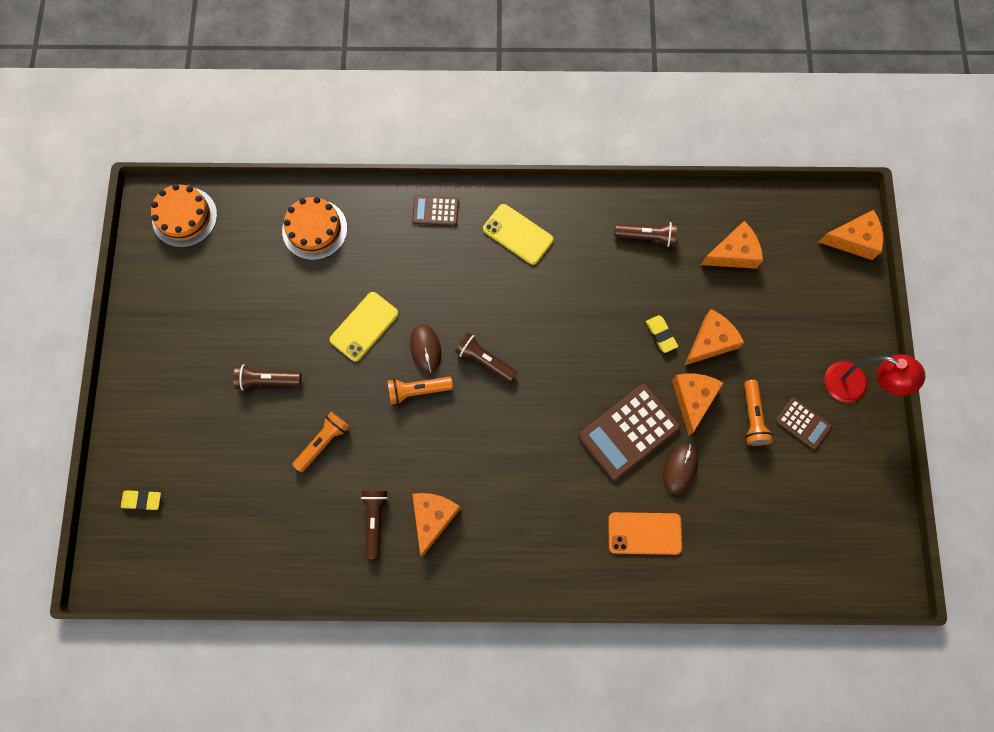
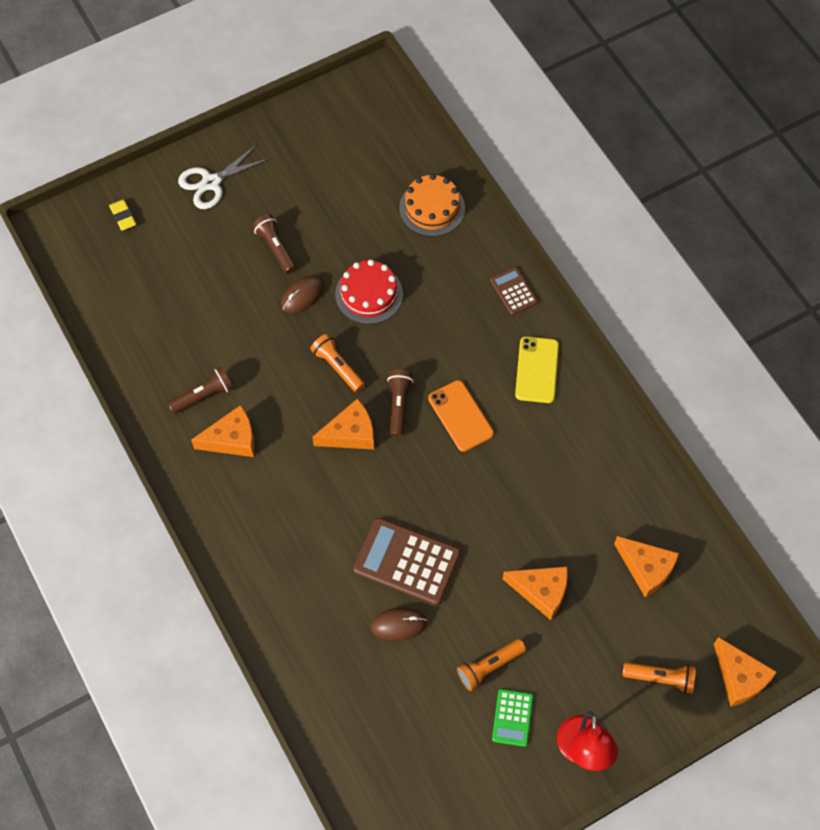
camera: 60 degrees right, 10 degrees down
orange cake [151,184,217,247] -> none
orange flashlight [292,411,349,473] -> orange flashlight moved to [622,662,696,694]
yellow phone [330,292,399,362] -> red cake [335,259,403,324]
brown mouse [410,324,441,373] -> brown mouse moved to [281,276,325,313]
orange phone [608,512,682,555] -> orange phone moved to [428,380,494,452]
brown flashlight [614,222,677,247] -> none
yellow eraser [646,315,678,353] -> none
orange cheese [672,374,724,436] -> orange cheese moved to [312,399,374,450]
brown calculator [775,397,832,450] -> green calculator [492,689,533,747]
none -> white scissors [178,144,269,209]

